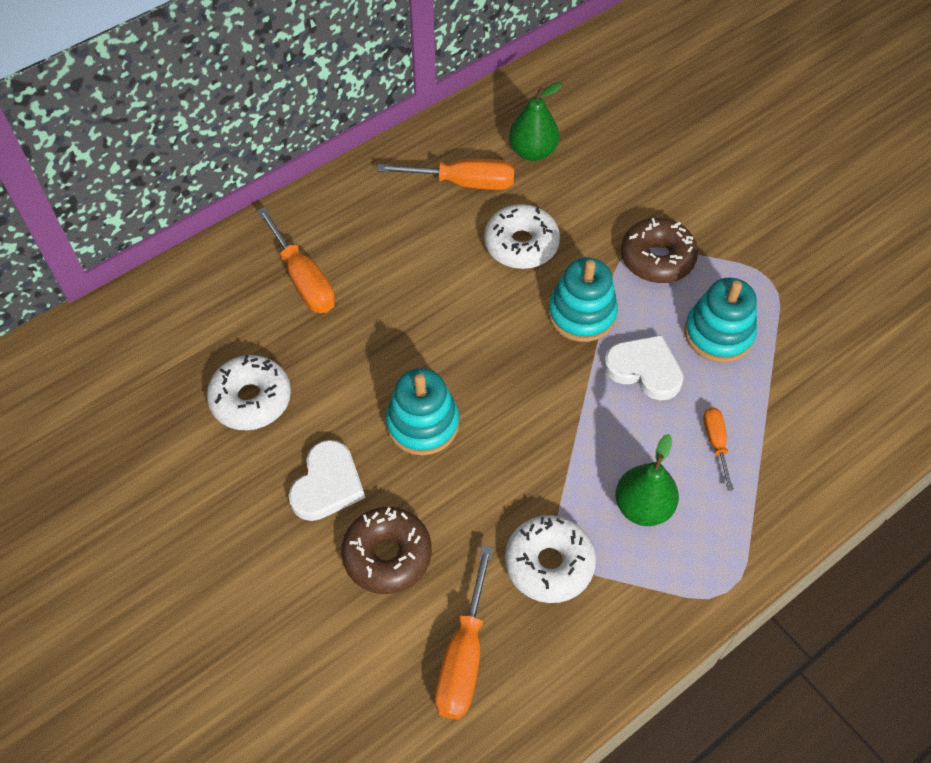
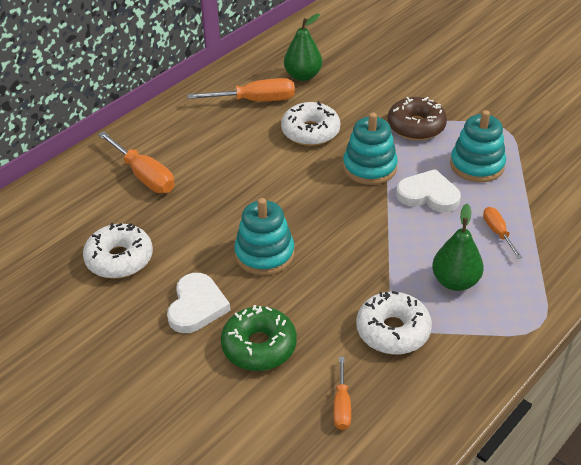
camera: 10 degrees left, 15 degrees down
brown donut [341,507,432,594] -> green donut [221,305,297,371]
orange screwdriver [435,545,493,719] -> orange screwdriver [334,357,351,430], size x0.57

